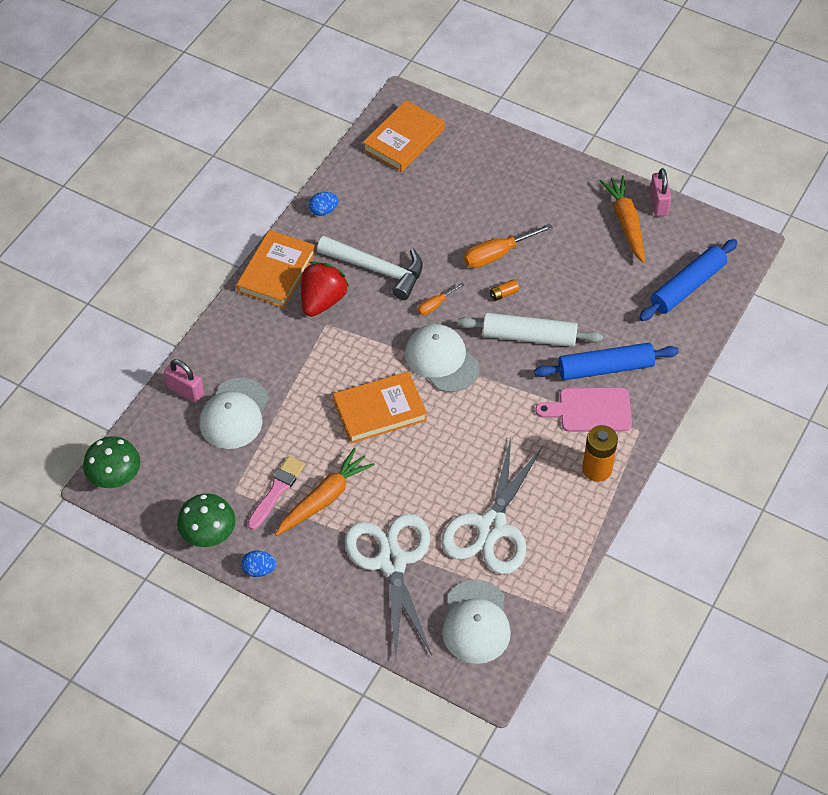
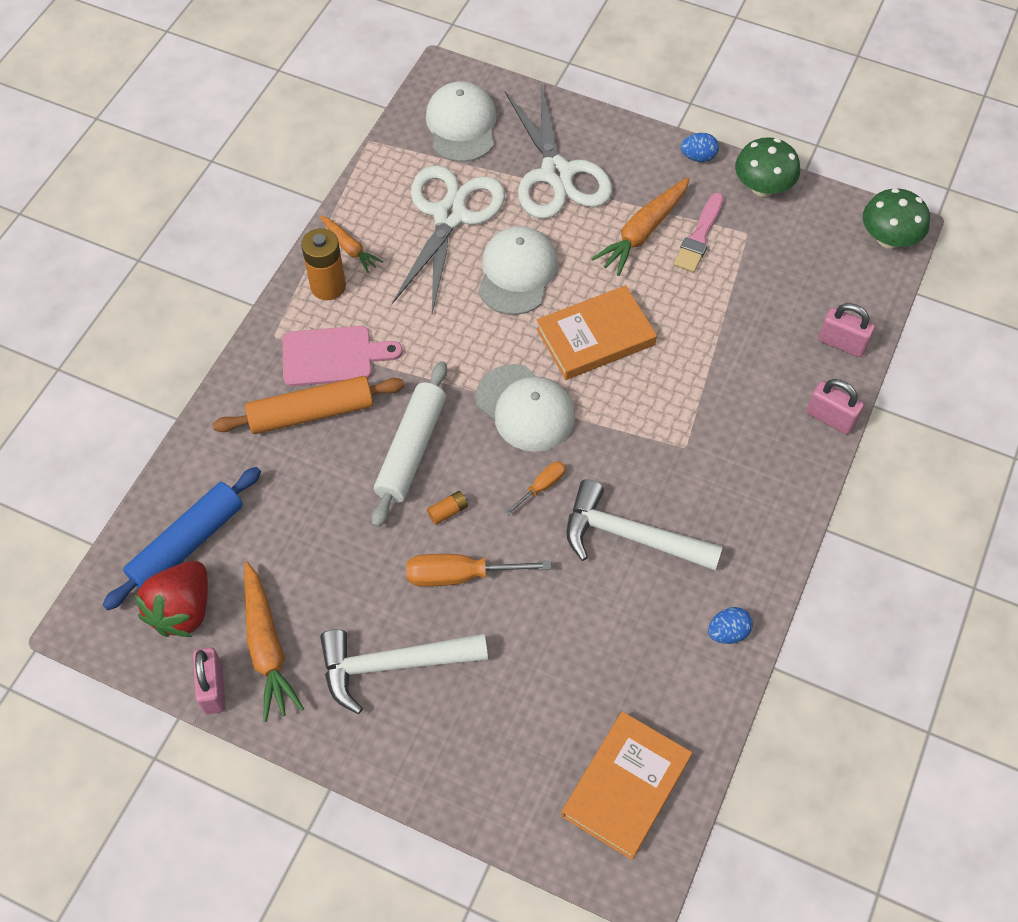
camera: 175 degrees right, 5 degrees up
white cap [199,378,269,449] -> white cap moved to [478,226,558,315]
orange book [236,230,316,308] -> none
red strawberry [301,261,349,317] -> red strawberry moved to [134,561,208,637]
white rolling pin [457,313,603,347] -> white rolling pin turned 75 degrees counterclockwise [372,361,447,528]
orange screwdriver [464,223,553,268] -> orange screwdriver turned 150 degrees counterclockwise [406,554,551,587]
blue rolling pin [534,343,679,380] -> orange rolling pin [213,376,405,434]
none -> orange carrot [320,216,383,273]
none -> white hammer [320,629,488,714]
none -> pink padlock [806,379,864,435]

